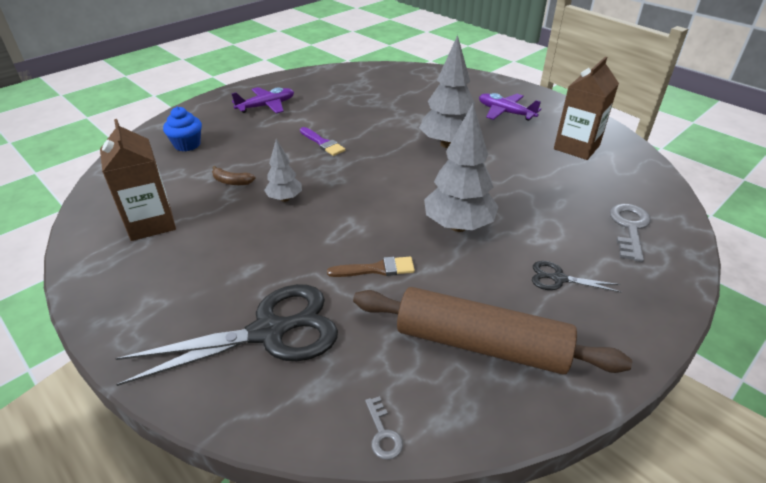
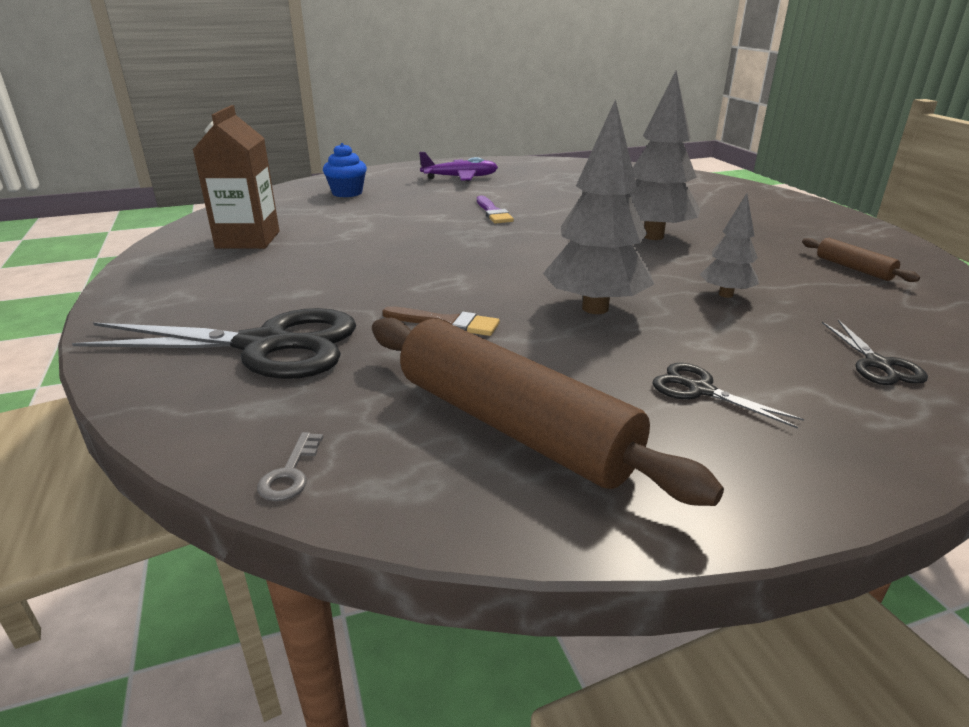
camera: 25 degrees right, 10 degrees down
brown banana [212,166,256,185] -> none
grey tree [264,139,302,202] -> grey tree moved to [700,193,759,298]
purple plane [479,93,541,121] -> none
brown carton [554,57,619,160] -> brown rolling pin [802,238,920,282]
grey key [610,204,651,262] -> black scissors [822,320,928,385]

